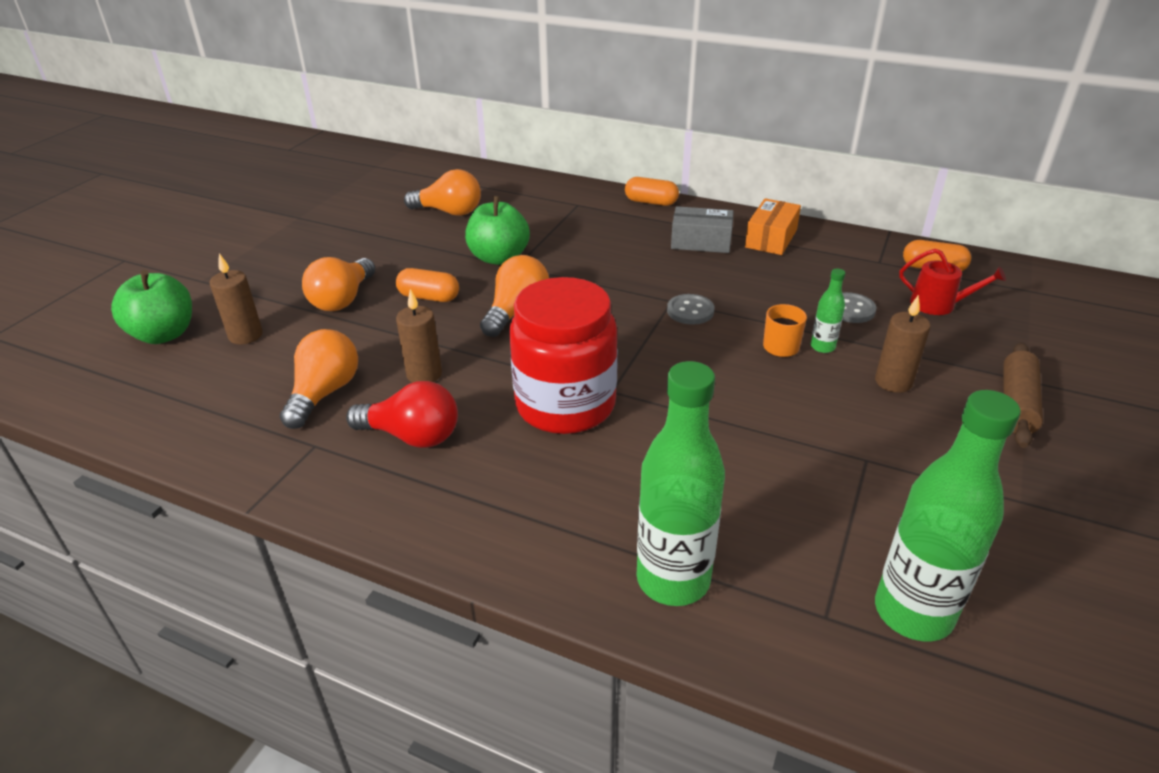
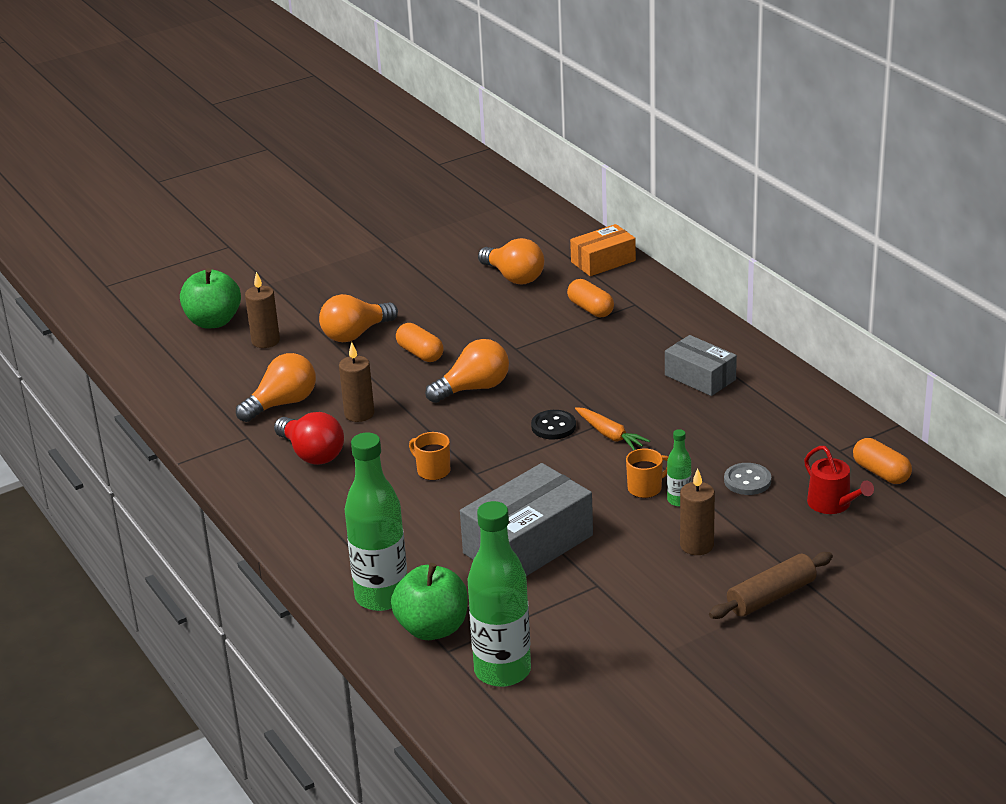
camera: 35 degrees right, 5 degrees down
green apple [465,196,530,265] -> green apple moved to [391,563,468,640]
red jar [509,277,618,434] -> orange mug [409,432,450,480]
orange capsule [625,177,679,206] -> orange capsule moved to [567,279,614,317]
grey button [667,294,714,325] -> orange carrot [575,407,650,450]
orange box [745,198,801,255] -> orange box moved to [570,224,636,276]
none -> grey box [460,463,593,576]
none -> black button [531,410,576,439]

